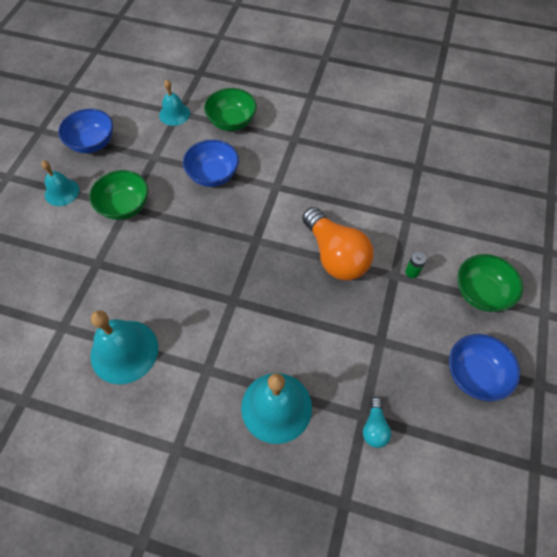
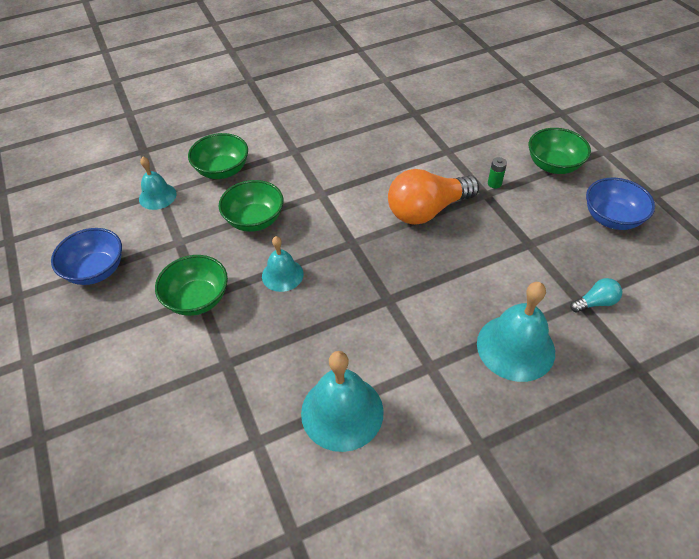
camera: 40 degrees left, 10 degrees down
turquoise bell [41,161,79,206] -> turquoise bell moved to [262,236,303,292]
blue bowl [183,139,239,187] -> green bowl [218,180,284,232]
orange light bulb [302,207,374,281] -> orange light bulb turned 135 degrees clockwise [388,169,479,225]
turquoise light bulb [363,397,391,448] -> turquoise light bulb turned 75 degrees counterclockwise [570,278,622,312]

